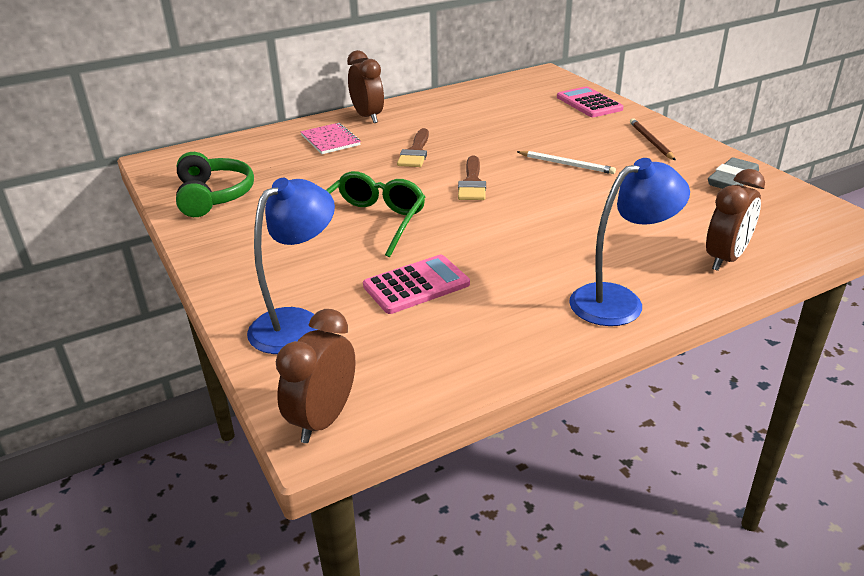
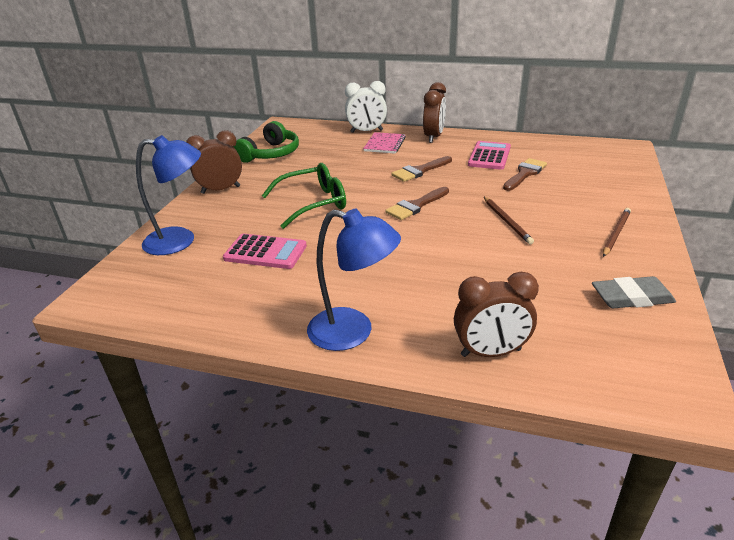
camera: 45 degrees right, 0 degrees up
brown clock [276,309,356,443] -> brown clock moved to [186,130,242,194]
white pencil [517,151,616,174] -> brown pencil [484,197,534,244]
pink calculator [557,86,624,117] -> pink calculator moved to [468,141,511,170]
none -> white clock [345,81,387,133]
none -> brown brush [503,158,547,191]

